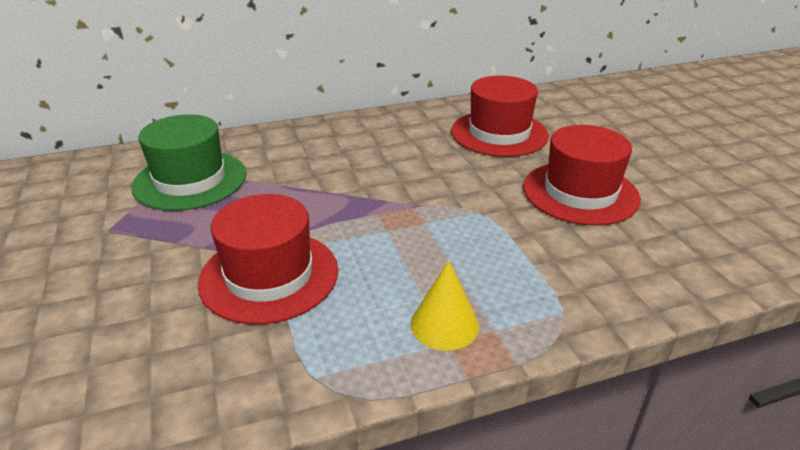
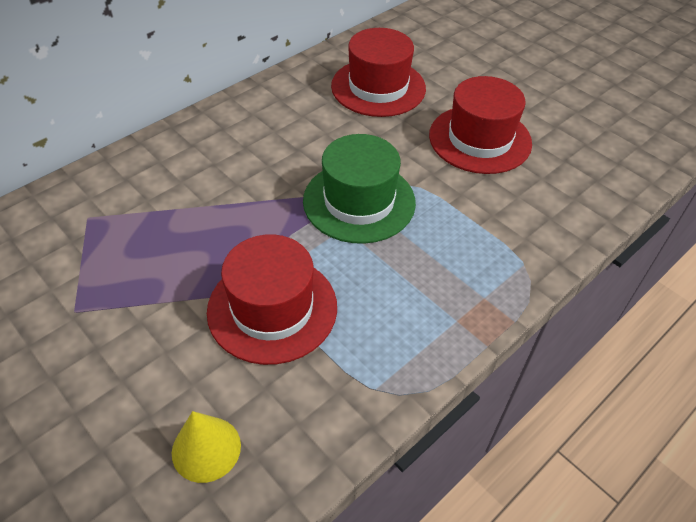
camera: 25 degrees left, 15 degrees up
green hat [132,114,246,211] -> green hat moved to [303,134,416,244]
yellow cone [411,260,479,351] -> yellow cone moved to [172,411,241,483]

